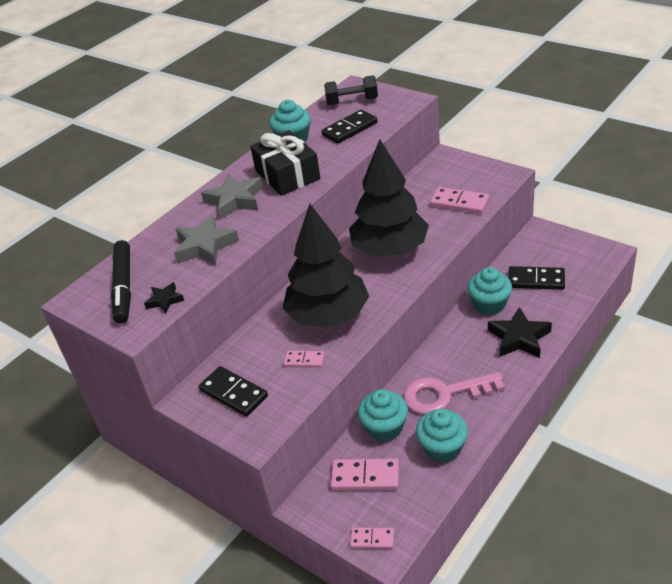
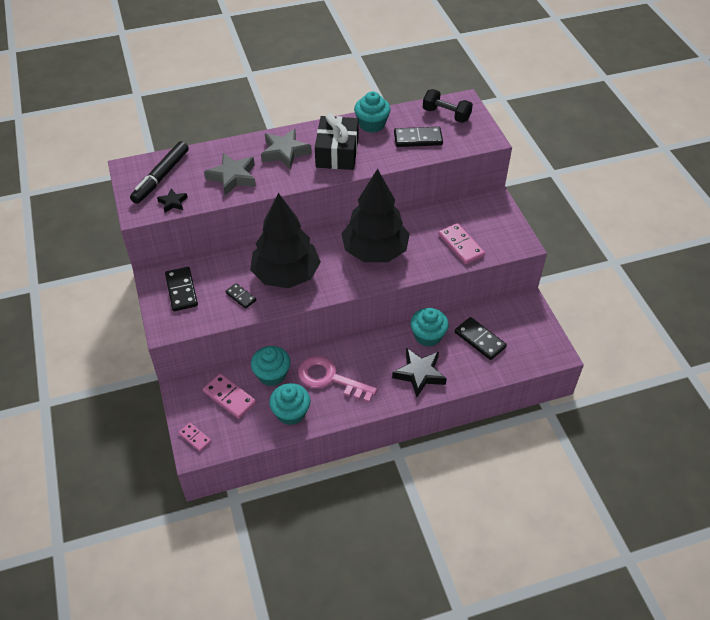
camera: 30 degrees right, 10 degrees up
pink domino [284,351,325,368] -> black domino [225,283,256,309]

